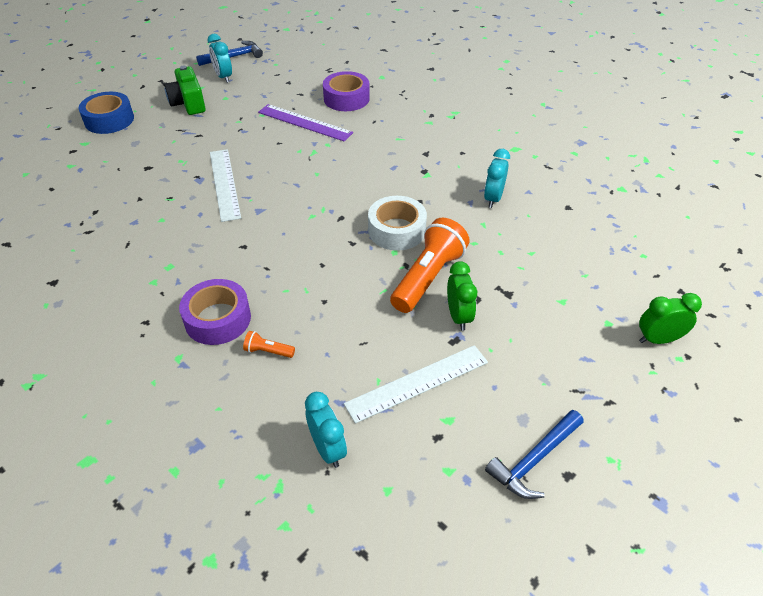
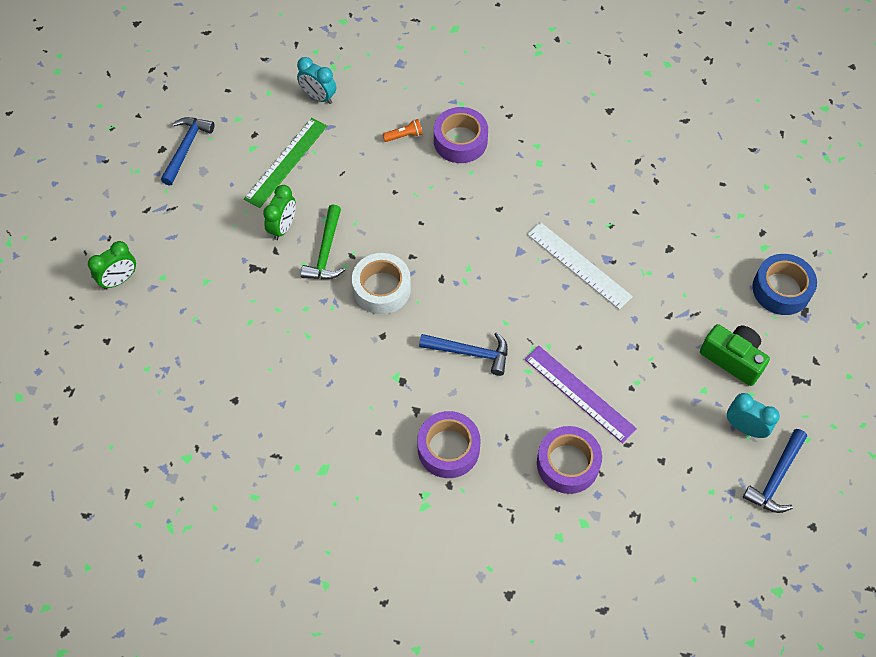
camera: 150 degrees right, 15 degrees up
purple ruler [258,104,353,141] -> purple ruler turned 45 degrees clockwise [525,346,637,443]
white ruler [344,345,488,424] -> green ruler [244,118,327,208]
orange flashlight [390,218,470,313] -> green hammer [301,205,345,279]
green clock [447,261,477,331] -> green clock turned 120 degrees counterclockwise [263,185,296,240]
turquoise clock [484,149,510,208] -> none
none -> purple tape [417,411,480,478]
none -> blue hammer [419,332,508,376]

